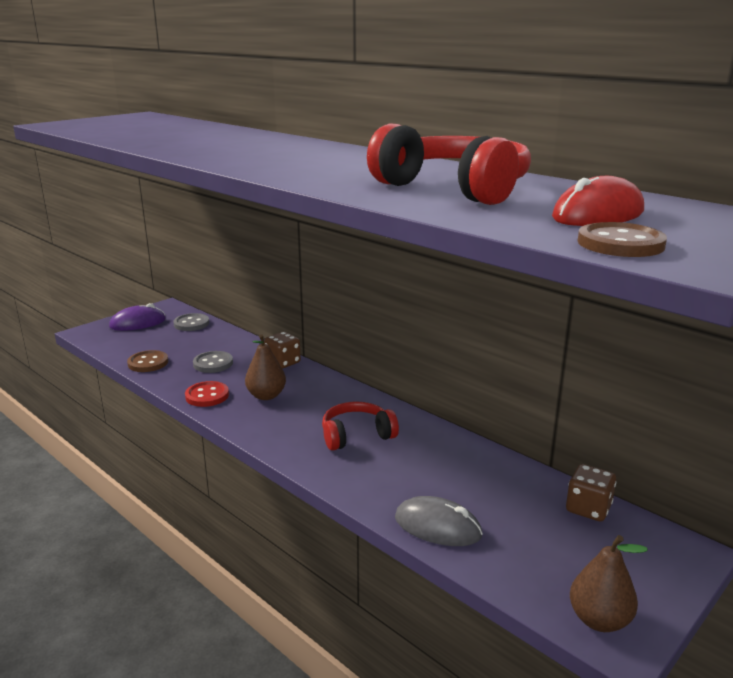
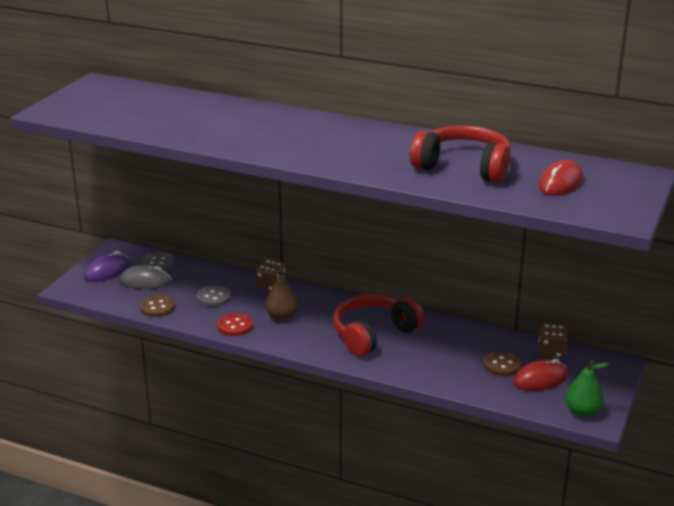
camera: 20 degrees left, 5 degrees up
red headphones [322,402,399,451] -> red headphones [333,294,424,356], size x1.53
grey mouse [395,496,483,546] -> grey mouse moved to [120,265,171,289]
brown pear [570,535,648,632] -> green pear [565,360,609,417]
brown button [578,222,667,257] -> brown button moved to [483,351,522,376]
none -> red mouse [513,359,568,391]

